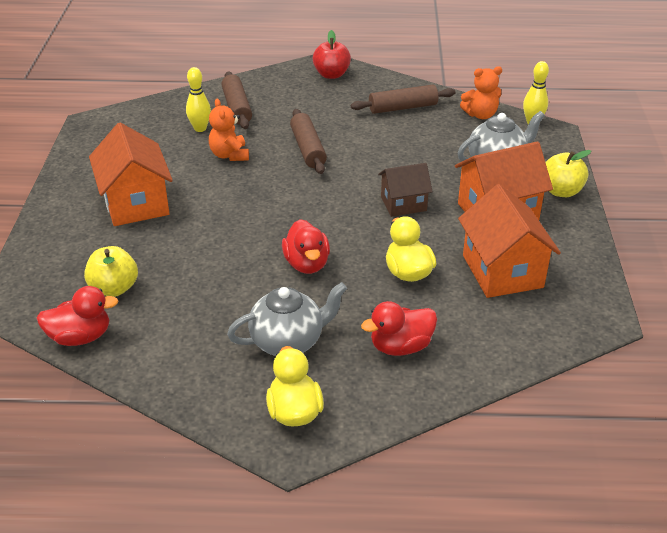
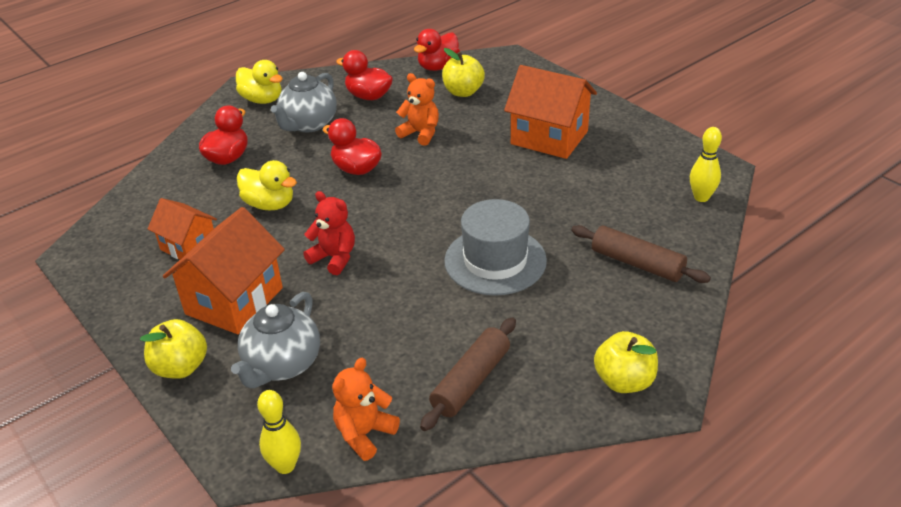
camera: 140 degrees right, 0 degrees up
yellow bowling pin [186,67,211,132] -> yellow bowling pin moved to [690,127,722,202]
orange teddy bear [209,99,249,161] -> orange teddy bear moved to [395,73,439,146]
brown rolling pin [290,109,327,174] -> grey hat [444,199,547,296]
red apple [313,30,351,79] -> yellow apple [594,331,658,393]
brown house [378,163,433,217] -> red teddy bear [303,191,355,275]
orange house [458,184,561,298] -> orange house [148,198,217,260], size x0.62
none -> red duck [336,50,393,100]

